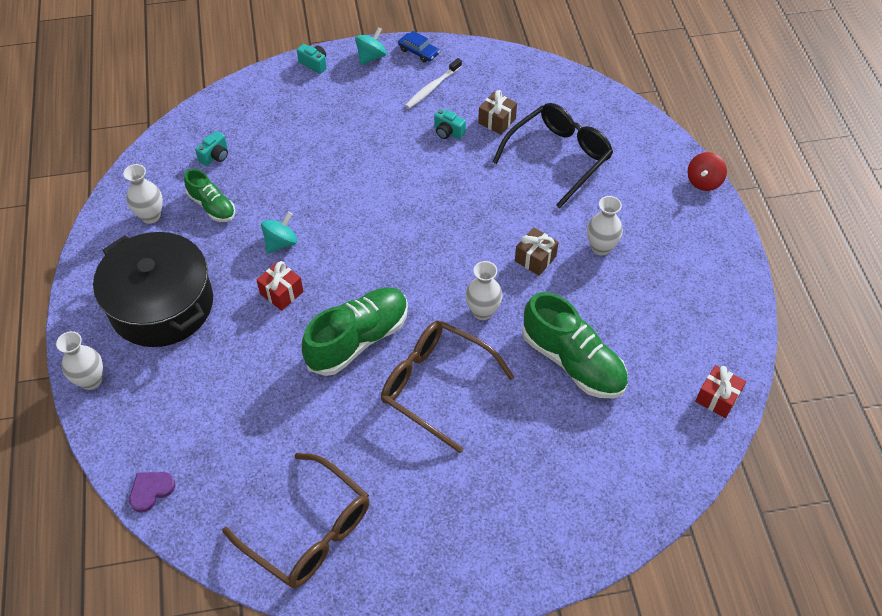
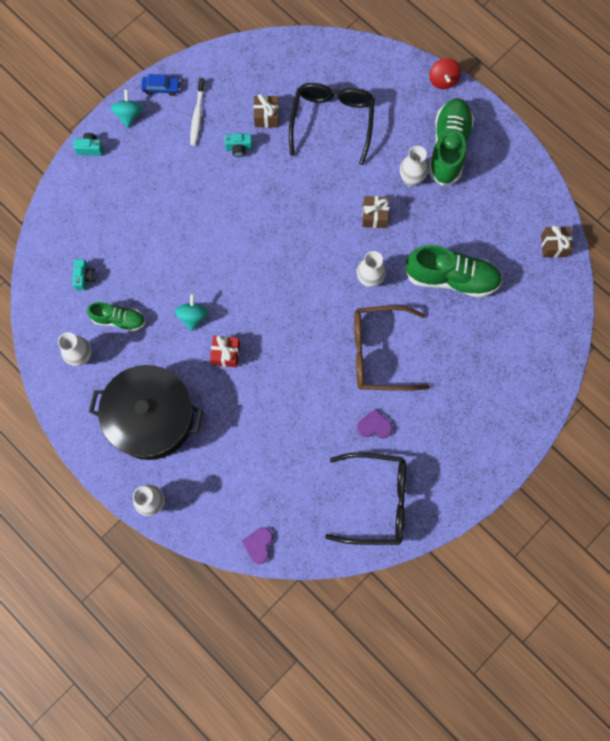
camera: 35 degrees left, 20 degrees up
brown glasses [222,453,369,588] -> black glasses [325,452,406,545]
green shoe [302,287,408,376] -> green shoe moved to [429,98,474,186]
red gift [695,365,746,418] -> brown gift [541,225,573,258]
none -> purple heart [357,409,393,438]

